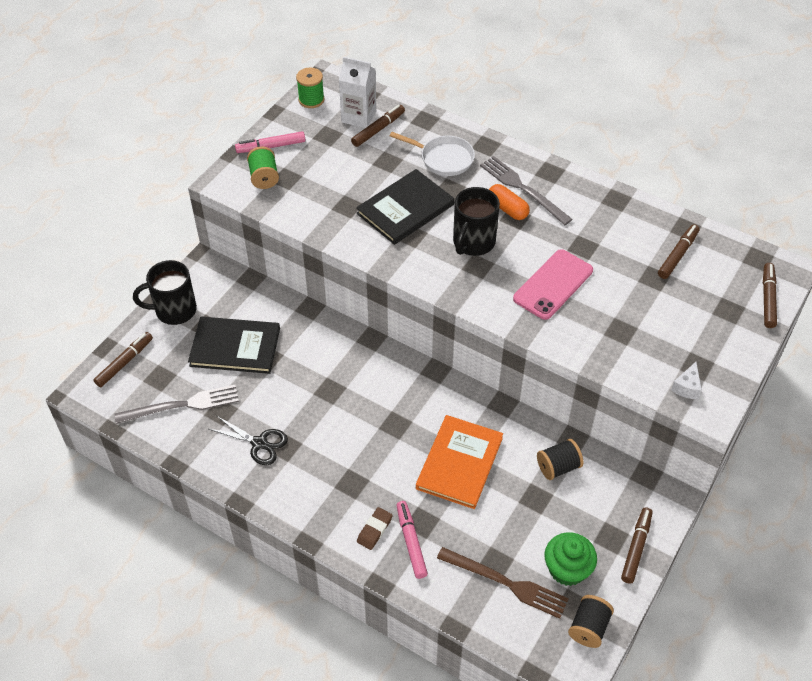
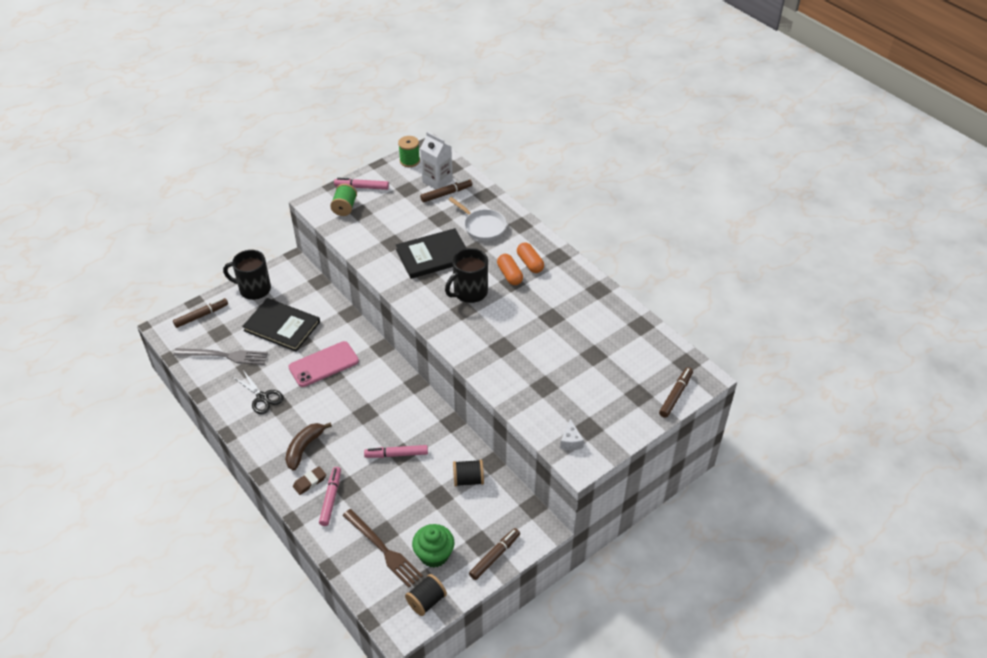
camera: 20 degrees right, 5 degrees down
orange book [416,415,503,509] -> pink marker [364,445,428,458]
grey fork [480,156,573,225] -> orange capsule [517,242,544,273]
pink phone [513,249,593,320] -> pink phone moved to [288,341,359,387]
brown marker [658,224,699,279] -> none
white cheese [671,362,702,400] -> white cheese turned 45 degrees counterclockwise [560,419,584,450]
none -> brown banana [285,422,332,471]

